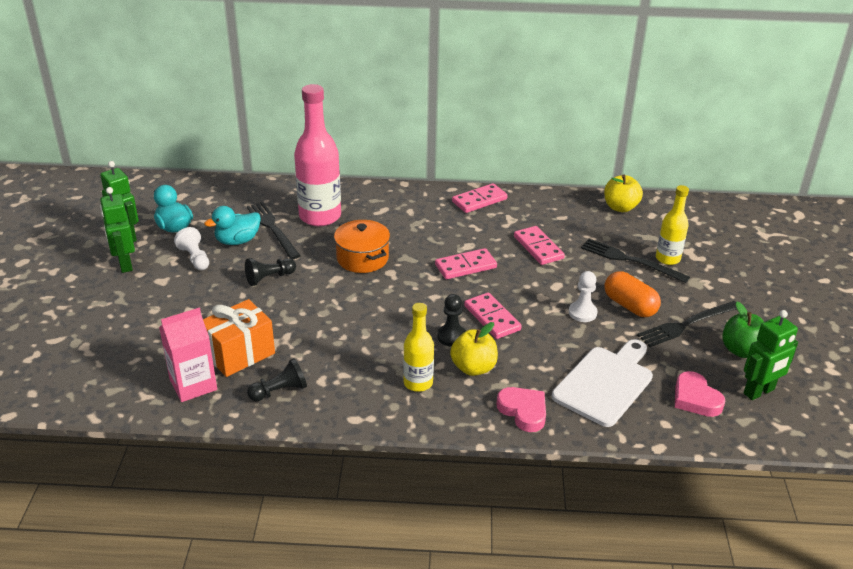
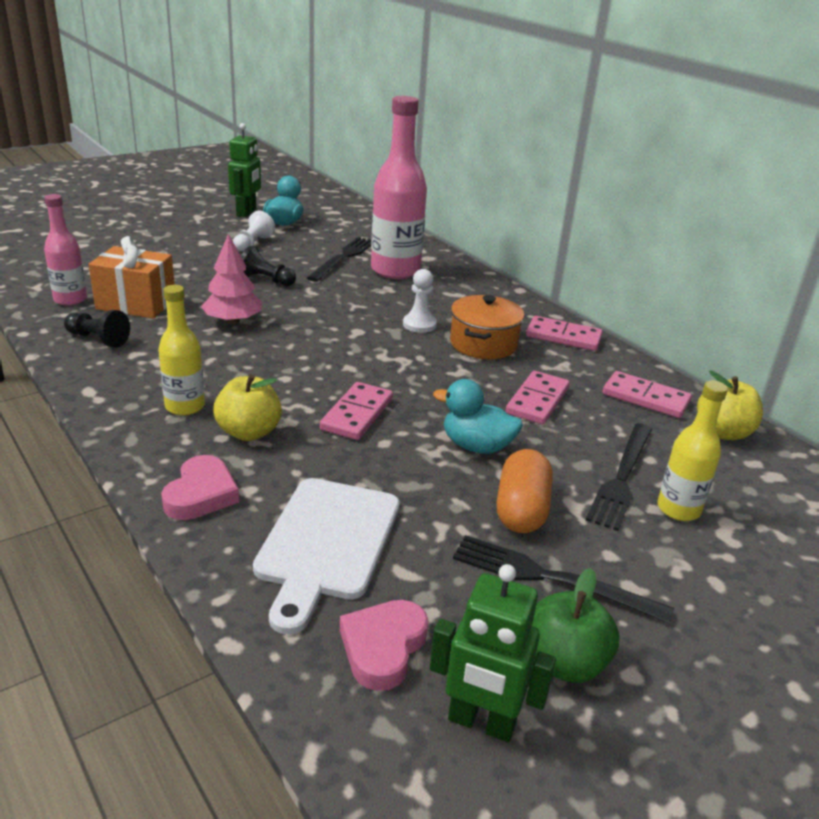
camera: 50 degrees right, 5 degrees down
green robot [100,187,135,273] -> none
pink carton [159,307,217,402] -> pink bottle [44,194,87,306]
turquoise duck [204,206,261,245] -> turquoise duck moved to [433,379,523,454]
orange pot [334,220,390,273] -> orange pot moved to [450,295,524,359]
pink domino [435,248,497,279] -> pink domino moved to [603,371,692,418]
black pawn [437,294,466,347] -> none
white cutting board [552,339,653,427] -> white cutting board turned 105 degrees clockwise [253,478,400,635]
white pawn [569,271,598,322] -> white pawn moved to [403,269,437,333]
black fork [581,239,690,283] -> black fork turned 150 degrees counterclockwise [586,423,652,531]
none -> pink tree [201,234,262,324]

